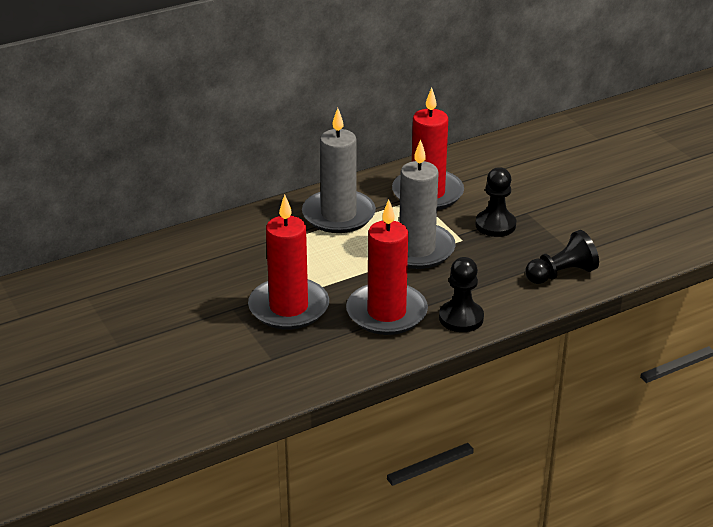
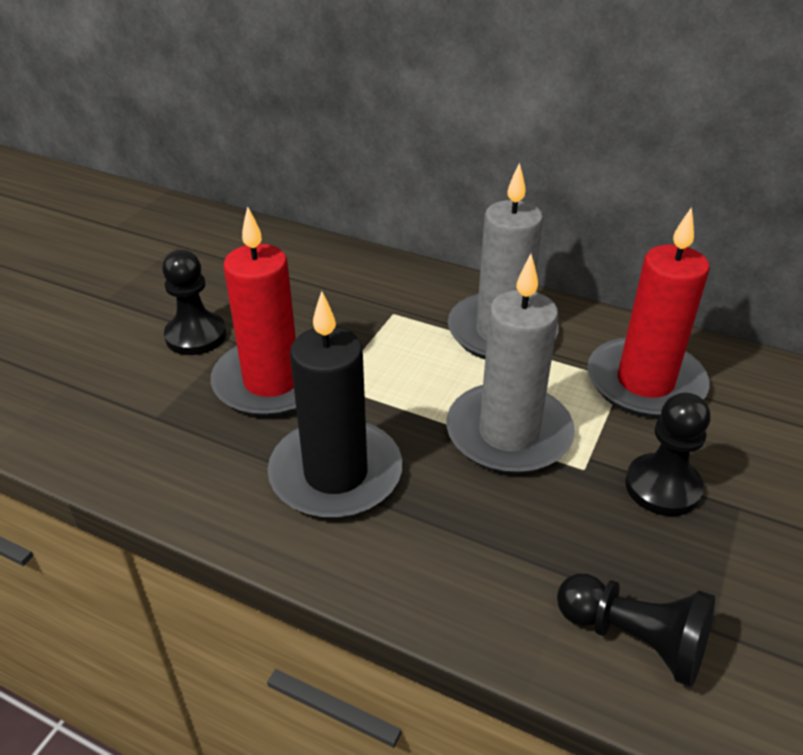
camera: 55 degrees right, 5 degrees up
red candle [346,200,428,335] -> black candle [268,291,402,519]
black pawn [439,257,484,332] -> black pawn moved to [162,250,226,355]

